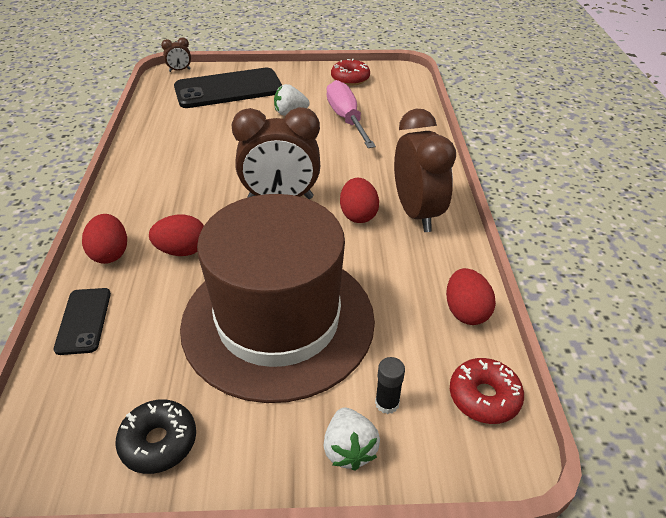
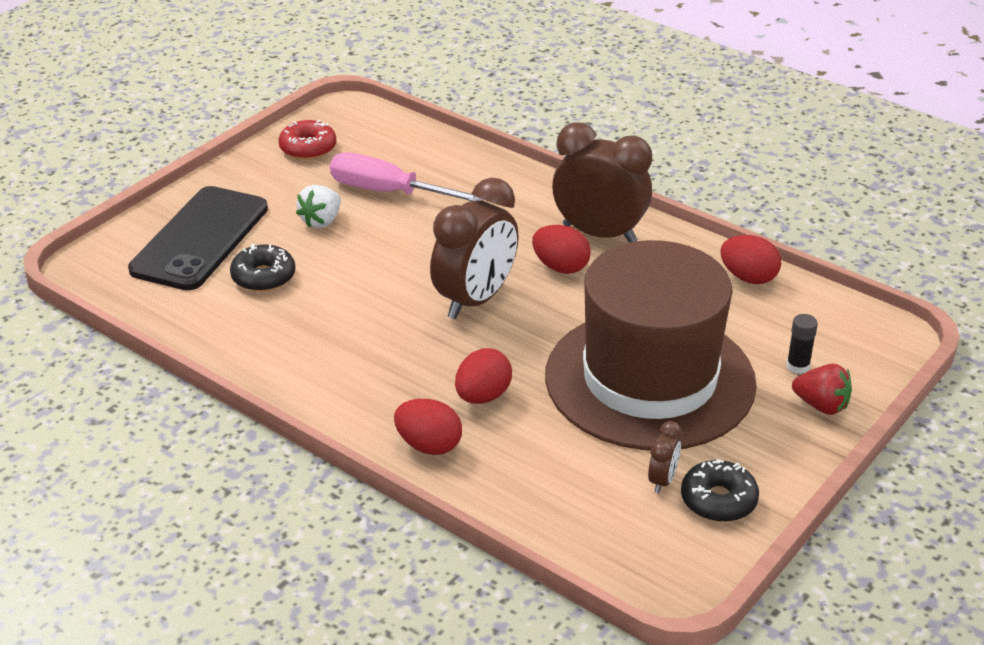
camera: 50 degrees left, 5 degrees down
black phone [54,288,111,355] -> none
brown clock [161,38,191,72] -> brown clock moved to [648,421,682,493]
white strawberry [324,407,380,471] -> red strawberry [792,363,852,415]
red donut [450,358,524,424] -> none
none -> black donut [230,244,295,292]

